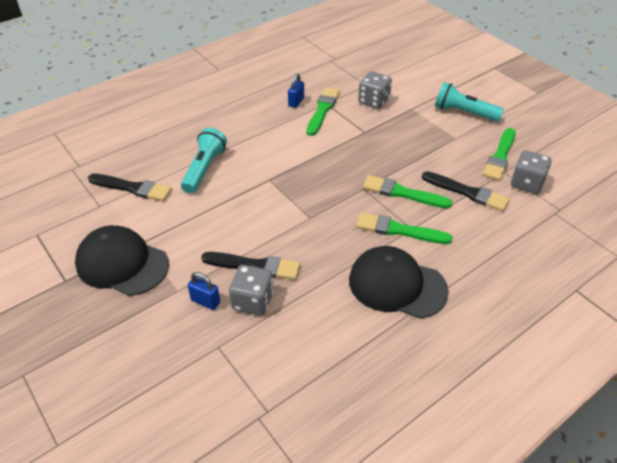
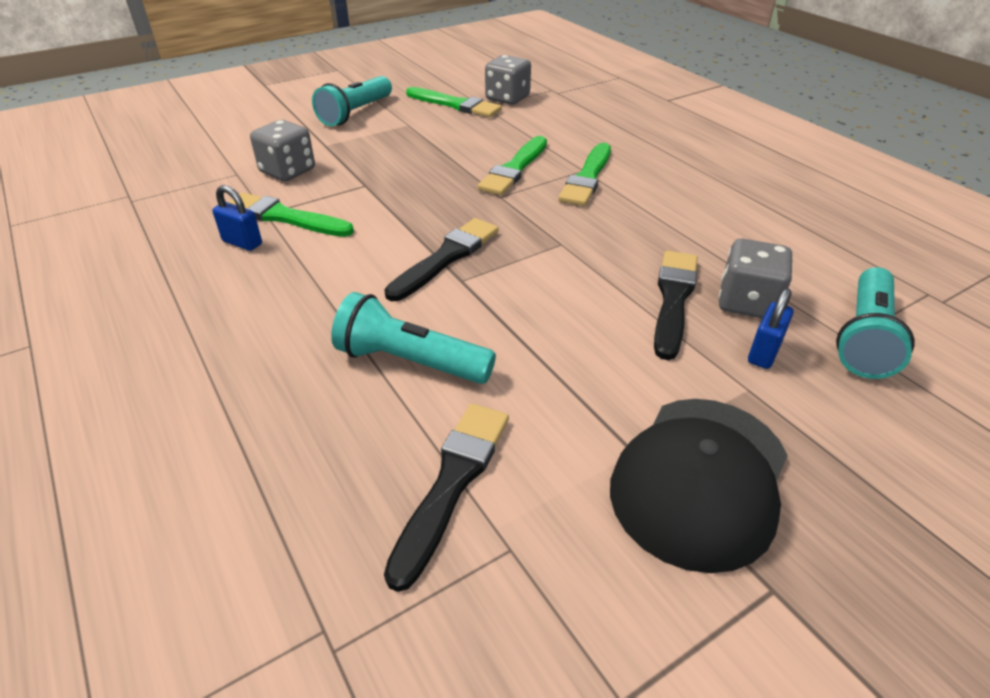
camera: 85 degrees left, 5 degrees down
black cap [349,246,449,319] -> none
black brush [422,171,510,212] -> black brush moved to [384,218,499,301]
none -> turquoise flashlight [836,267,915,379]

